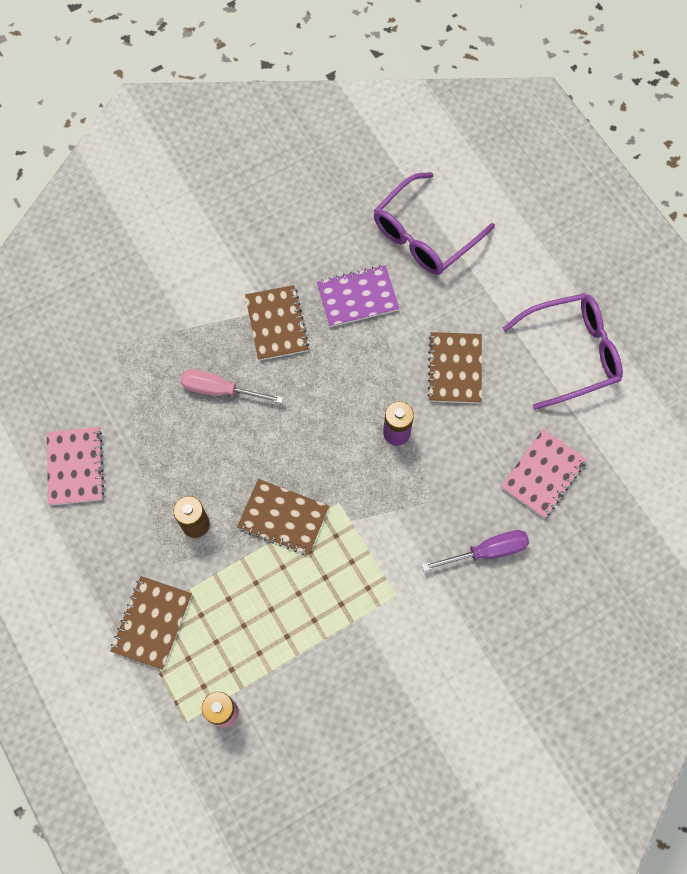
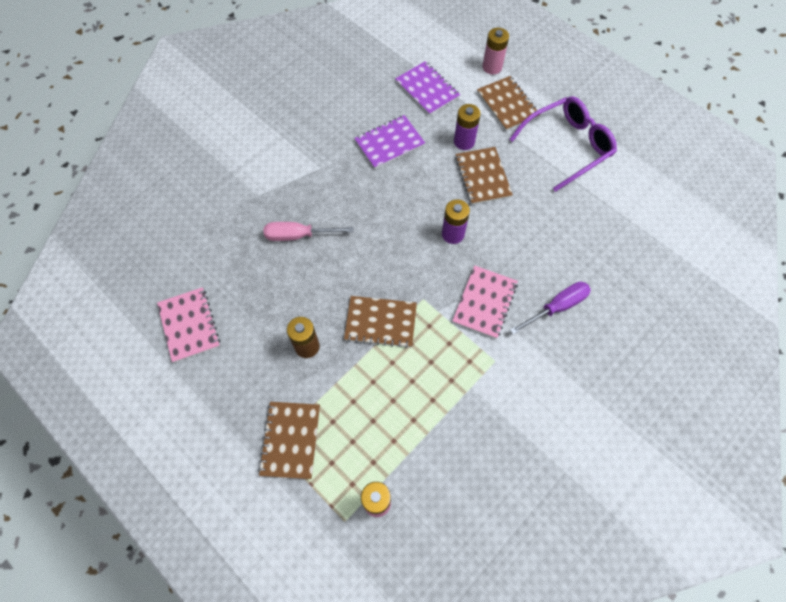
camera: 15 degrees left, 5 degrees down
brown notebook [245,285,309,361] -> brown notebook moved to [477,76,540,131]
purple glasses [374,172,495,275] -> purple notebook [395,61,460,115]
pink notebook [501,429,587,518] -> pink notebook moved to [452,266,518,339]
none -> purple battery [454,104,481,150]
none -> pink battery [482,28,509,75]

